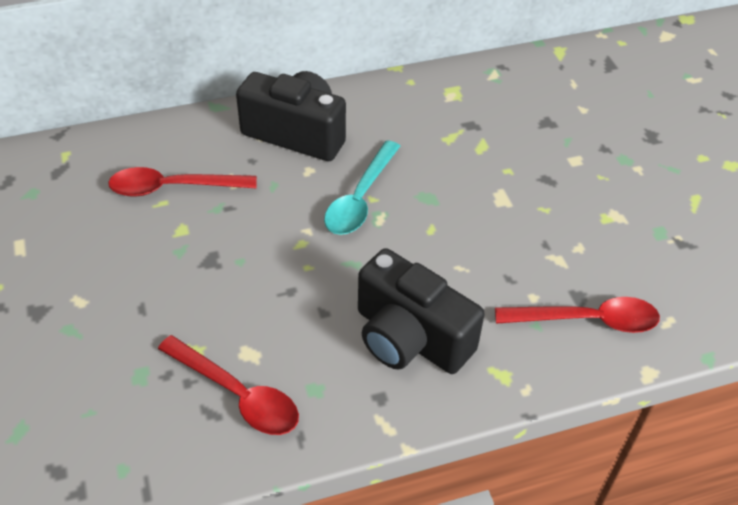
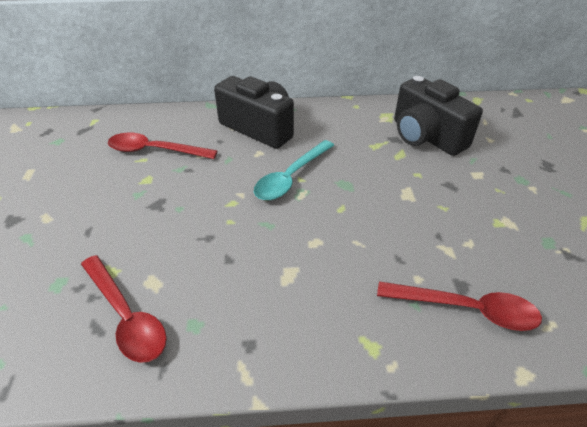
camera: 15 degrees right, 5 degrees down
black camera [358,248,485,374] -> black camera moved to [394,76,483,156]

